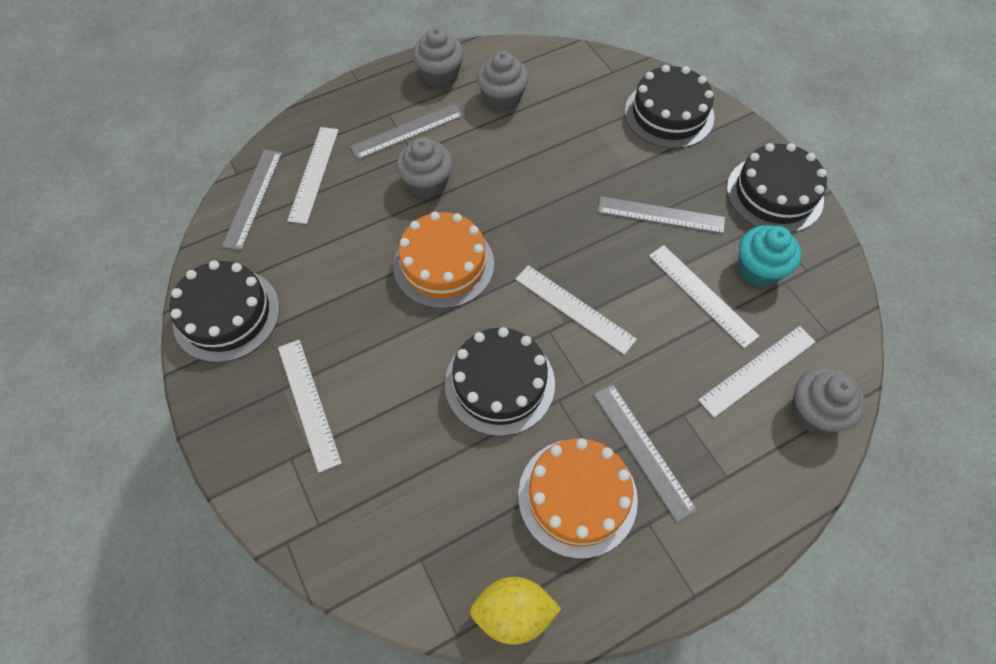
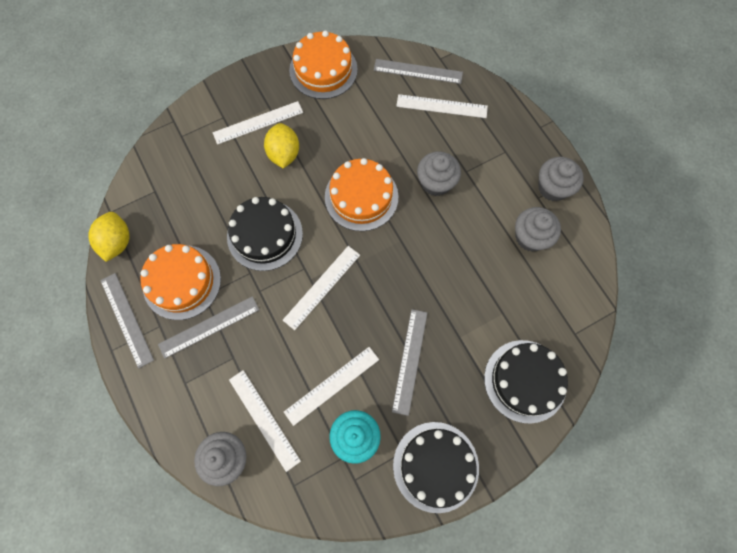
camera: 90 degrees right, 10 degrees up
black cake [169,260,280,363] -> orange cake [289,30,358,99]
grey ruler [350,104,463,160] -> grey ruler moved to [100,273,154,368]
none -> yellow lemon [264,123,299,168]

